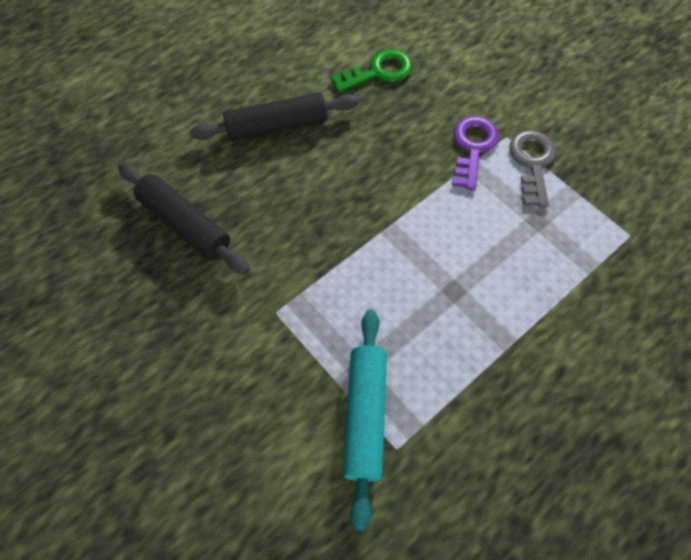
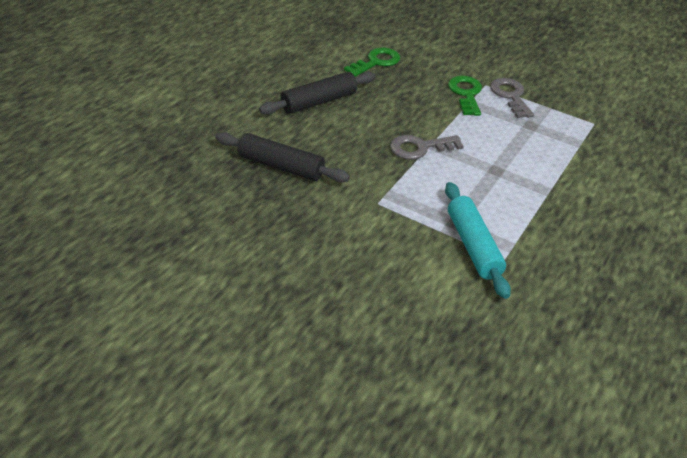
camera: 20 degrees left, 20 degrees down
purple key [452,116,499,190] -> green key [448,76,482,116]
none -> grey key [390,135,464,160]

